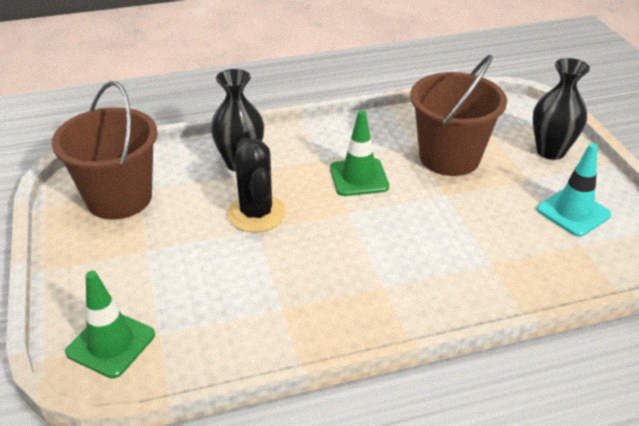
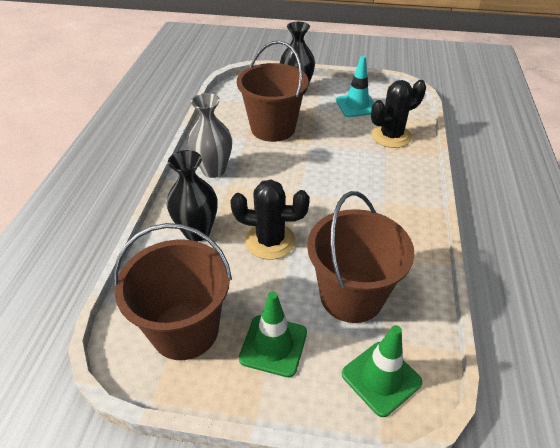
camera: 65 degrees left, 5 degrees up
green traffic cone [330,110,389,196] -> green traffic cone moved to [239,291,307,377]
none -> grey vase [188,93,232,178]
none -> brown bucket [307,191,414,323]
none -> black cactus [371,80,426,148]

